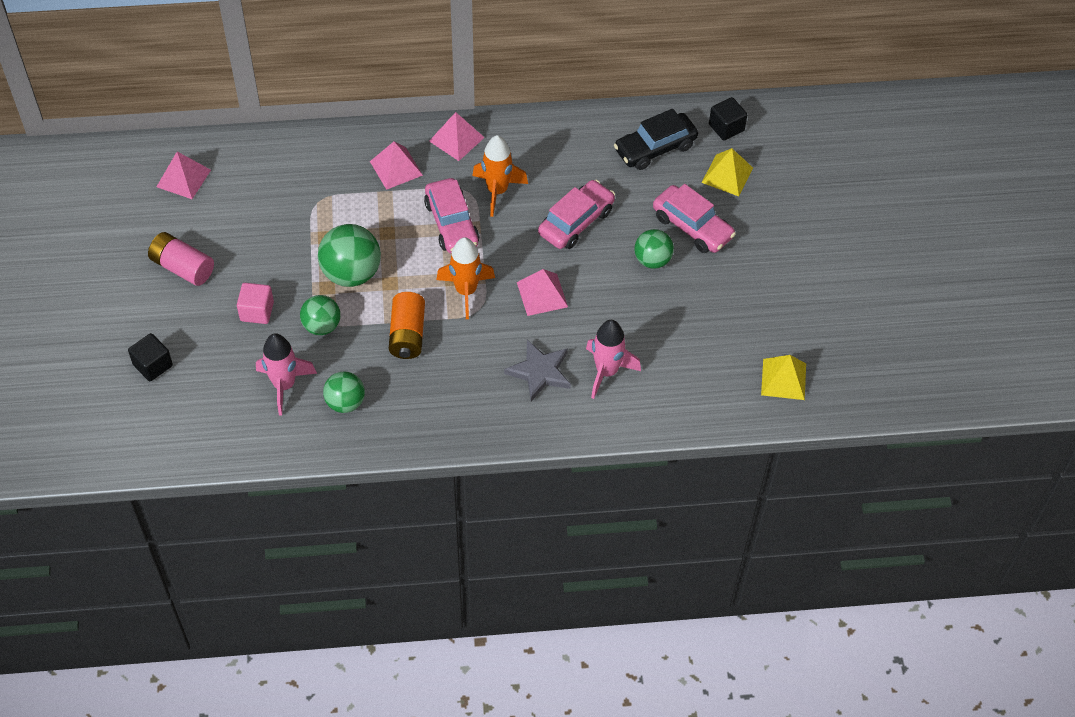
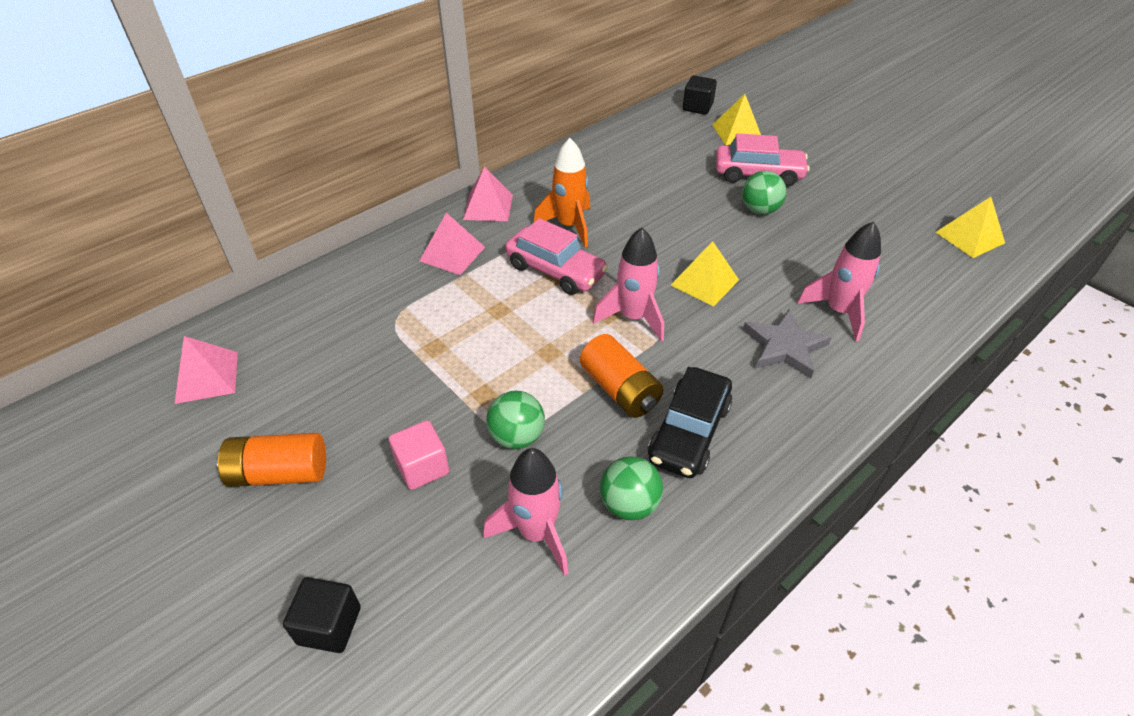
camera: 35 degrees left, 10 degrees down
pink battery [148,232,214,286] -> orange battery [217,433,326,487]
green ball [318,224,381,287] -> none
orange rocket [436,237,495,319] -> pink rocket [593,228,664,342]
pink pyramid [517,269,568,316] -> yellow pyramid [671,241,739,307]
pink car [538,180,615,249] -> none
black car [614,109,698,170] -> black car moved to [648,367,732,478]

